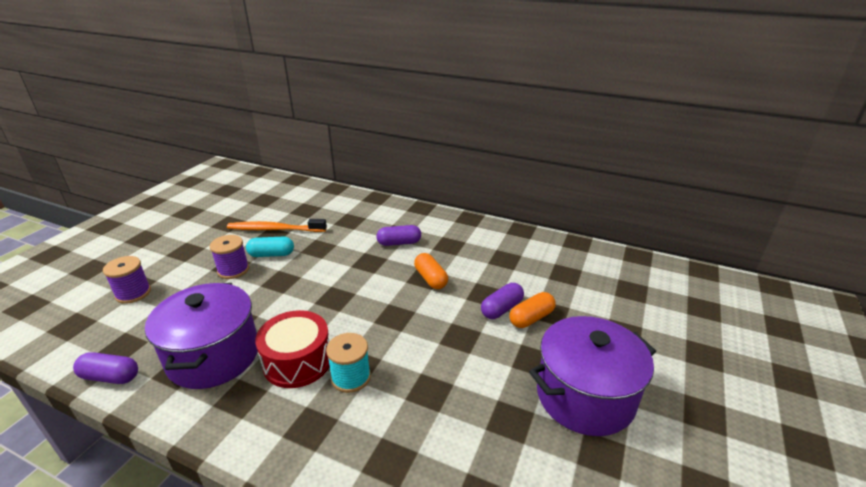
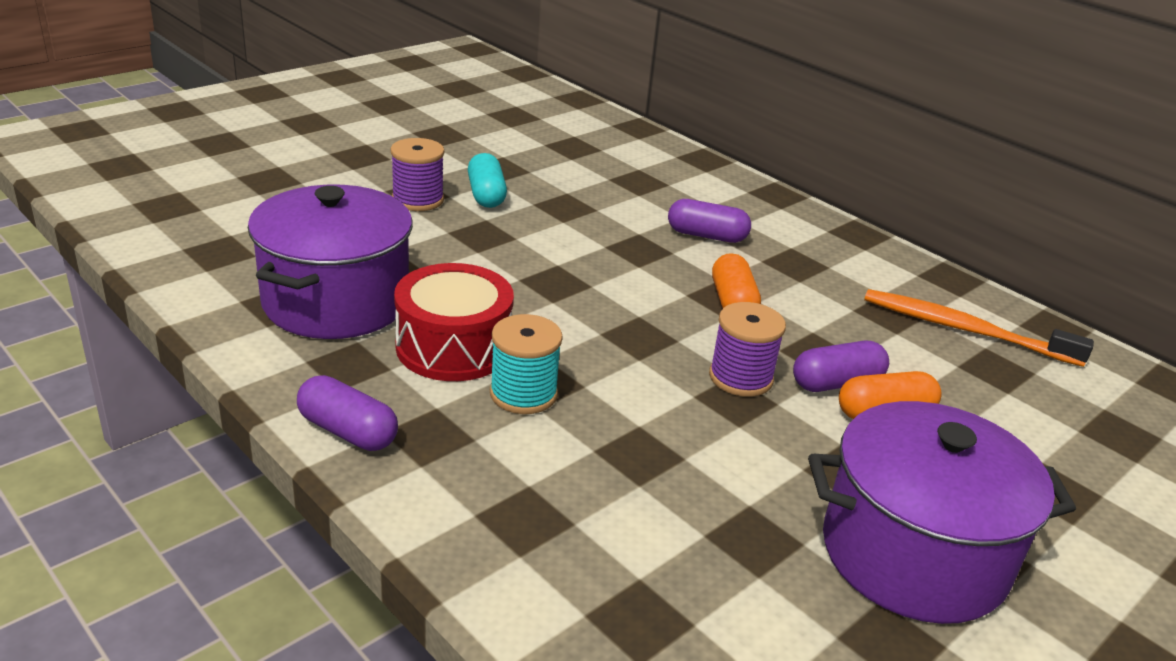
camera: 20 degrees right, 0 degrees up
purple capsule [73,352,138,384] -> purple capsule moved to [297,375,398,451]
purple spool [103,256,151,304] -> purple spool moved to [709,302,786,397]
orange toothbrush [227,219,327,232] -> orange toothbrush moved to [864,289,1094,367]
turquoise capsule [246,237,294,257] -> turquoise capsule turned 60 degrees clockwise [468,153,507,208]

